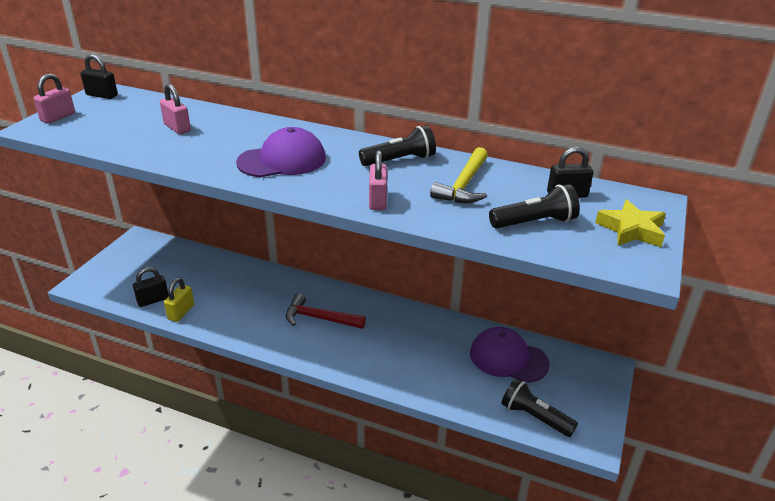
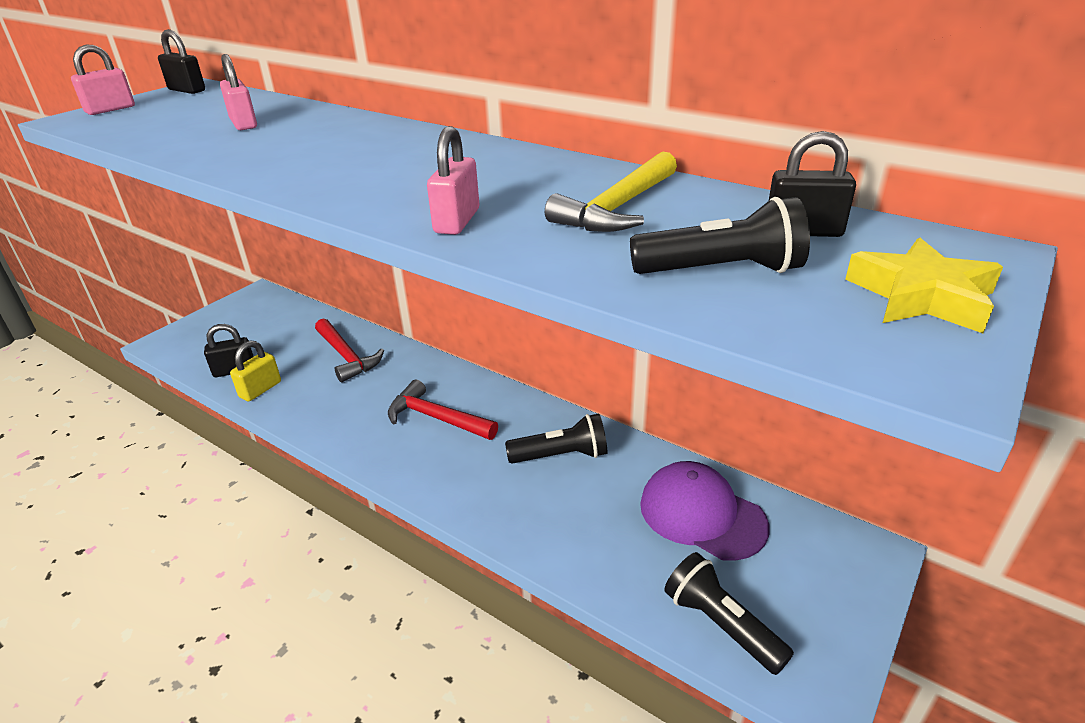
camera: 15 degrees right, 0 degrees up
purple cap [236,127,326,177] -> none
black flashlight [359,125,436,166] -> black flashlight moved to [505,414,608,464]
none -> red hammer [315,319,384,383]

